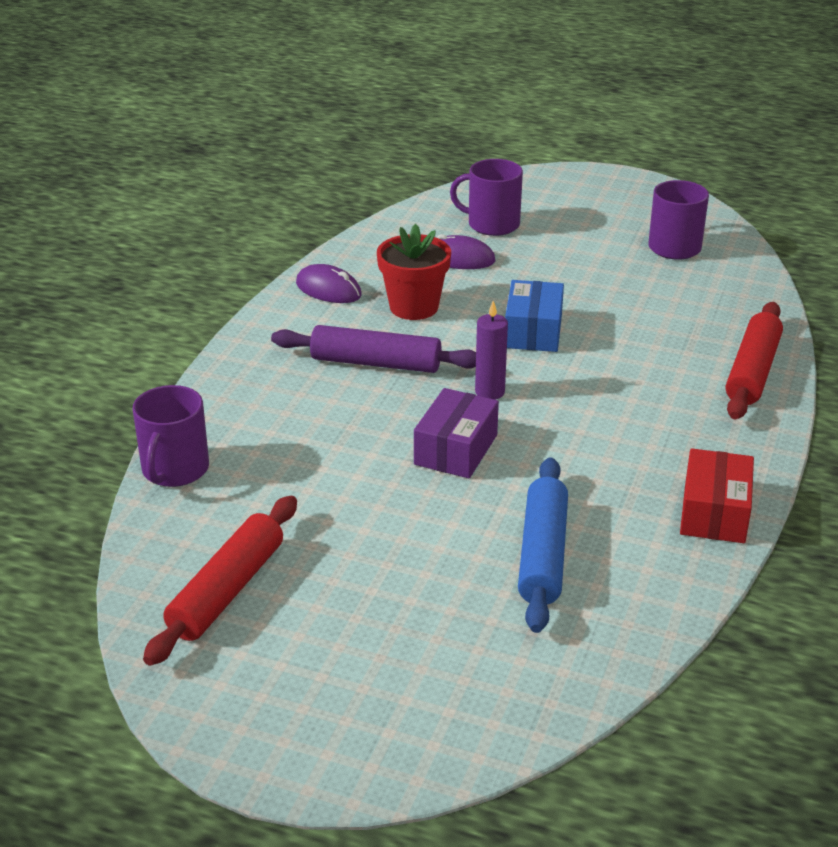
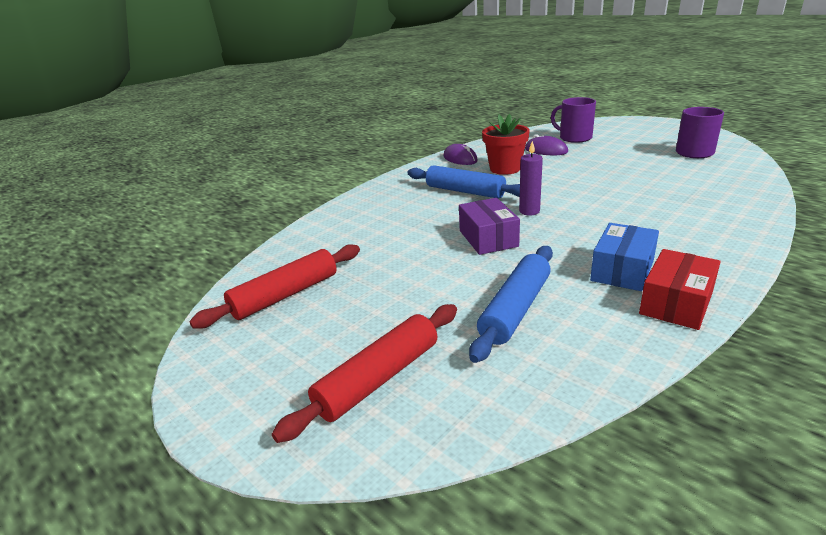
camera: 25 degrees right, 5 degrees down
purple mug [133,385,209,487] -> none
purple rolling pin [271,325,476,373] -> blue rolling pin [407,165,520,199]
purple box [414,388,499,478] -> purple box turned 60 degrees counterclockwise [459,198,520,255]
blue box [505,280,564,352] -> blue box moved to [590,223,659,291]
red rolling pin [726,302,783,419] -> red rolling pin moved to [272,304,457,443]

